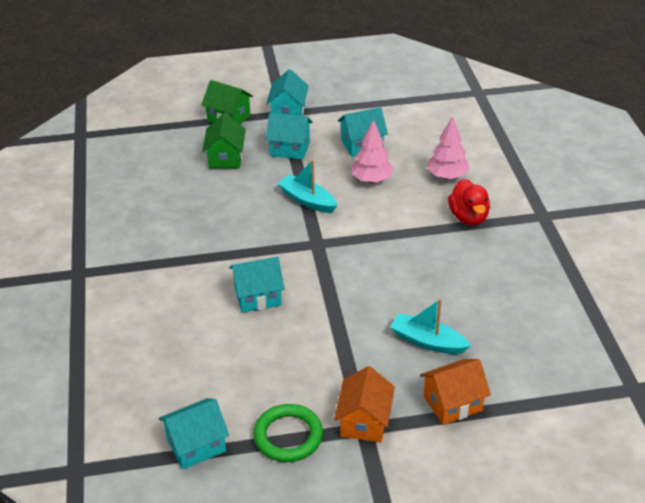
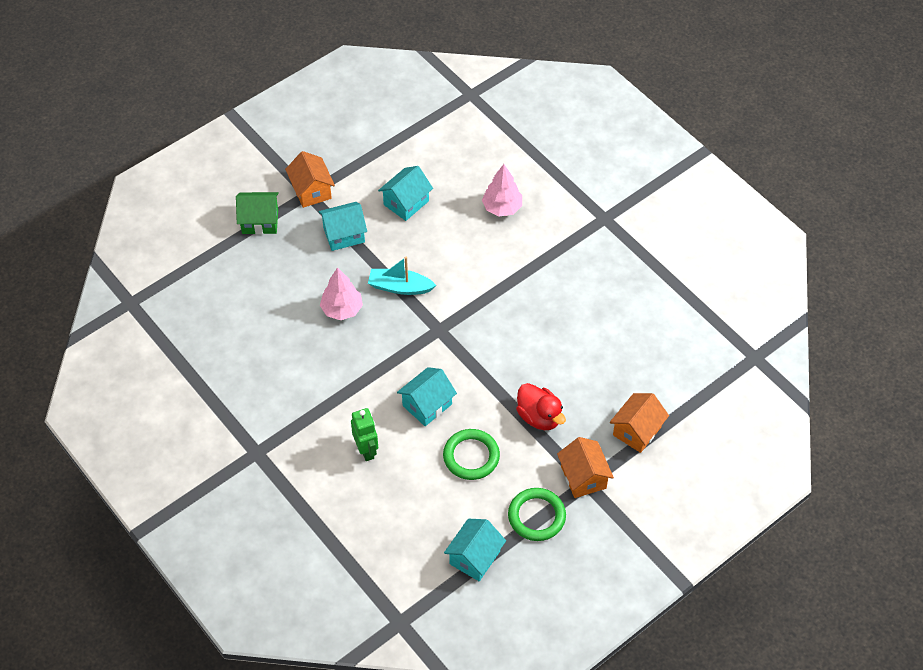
camera: 30 degrees left, 15 degrees up
green house [202,113,246,169] -> none
turquoise house [266,69,309,116] -> orange house [285,151,335,208]
pink tree [351,120,394,183] -> pink tree moved to [320,267,363,320]
turquoise boat [390,299,471,354] -> none
red duck [448,179,490,226] -> red duck moved to [516,383,566,430]
none -> green robot [351,408,378,461]
none -> green ring [443,429,500,480]

